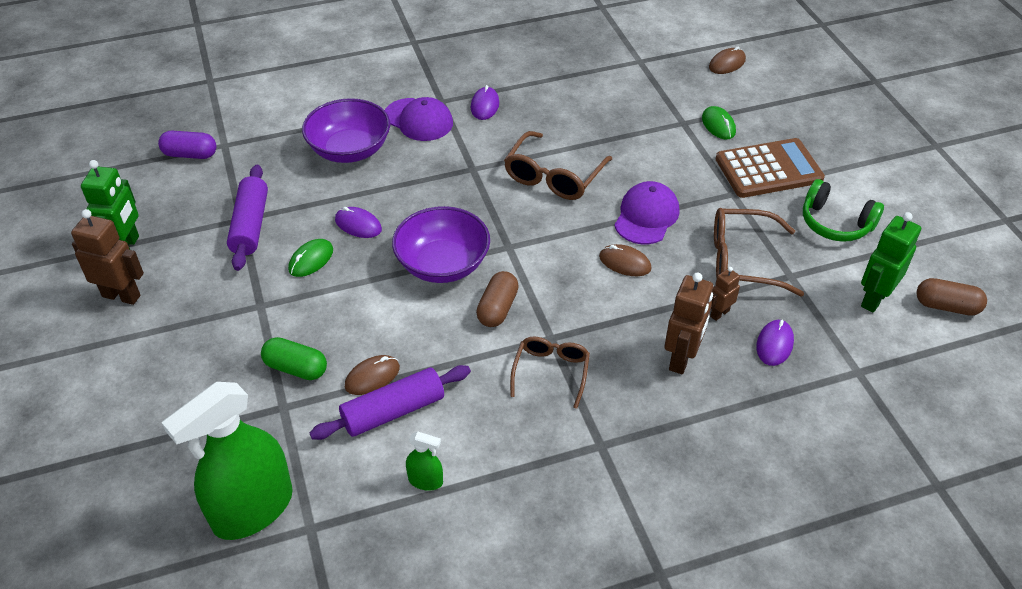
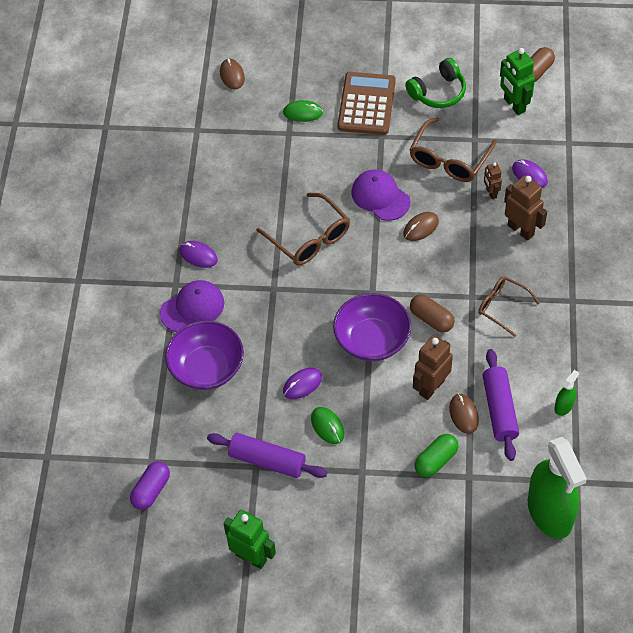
camera: 65 degrees left, 10 degrees up
brown robot [71,209,144,305] -> brown robot moved to [413,335,453,400]

